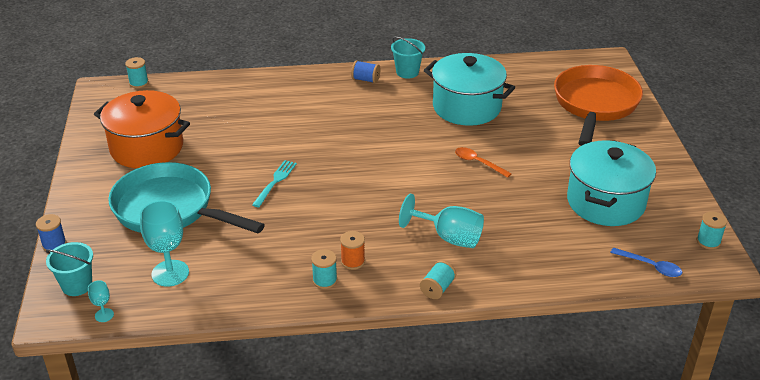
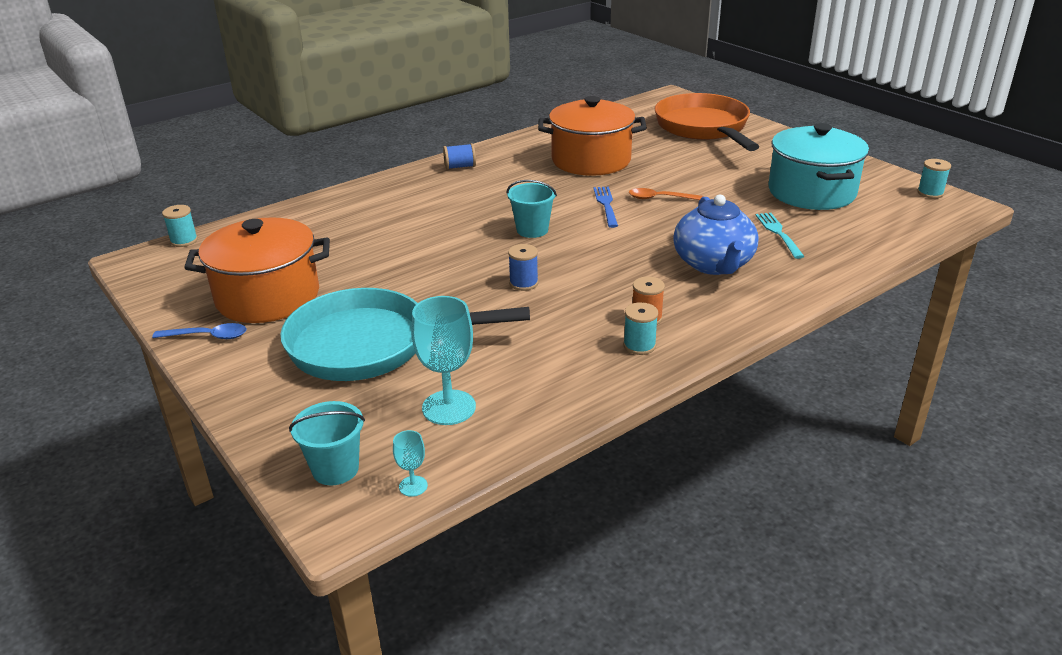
camera: 30 degrees left, 5 degrees down
blue spool [36,214,67,251] -> blue spool moved to [508,244,538,291]
turquoise fork [252,160,297,207] -> turquoise fork moved to [755,213,805,259]
turquoise bucket [391,37,425,79] -> turquoise bucket moved to [507,180,557,238]
turquoise goblet [399,194,484,248] -> blue teapot [673,195,758,275]
turquoise spool [420,260,456,299] -> none
turquoise pot [424,53,515,126] -> orange pot [538,96,647,176]
blue spoon [610,248,682,277] -> blue spoon moved to [152,323,247,339]
none -> blue fork [593,187,618,228]

